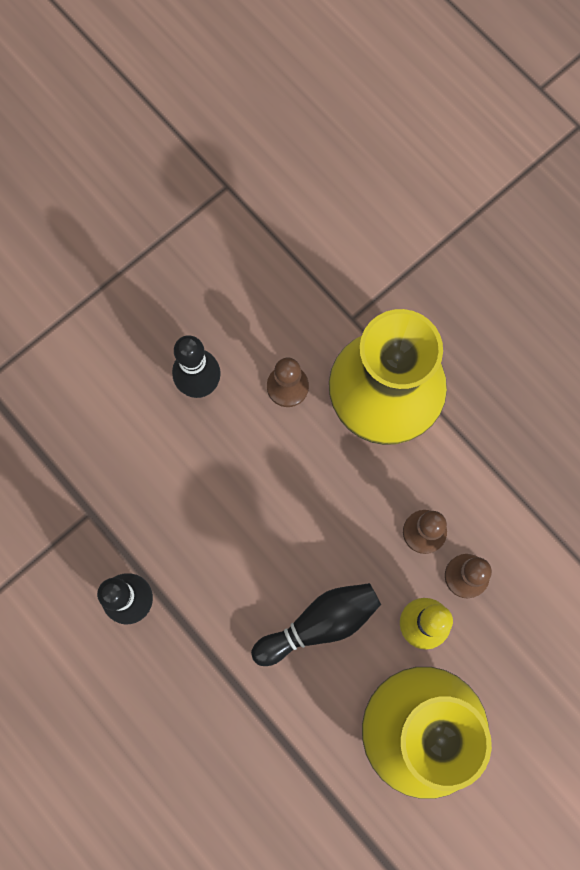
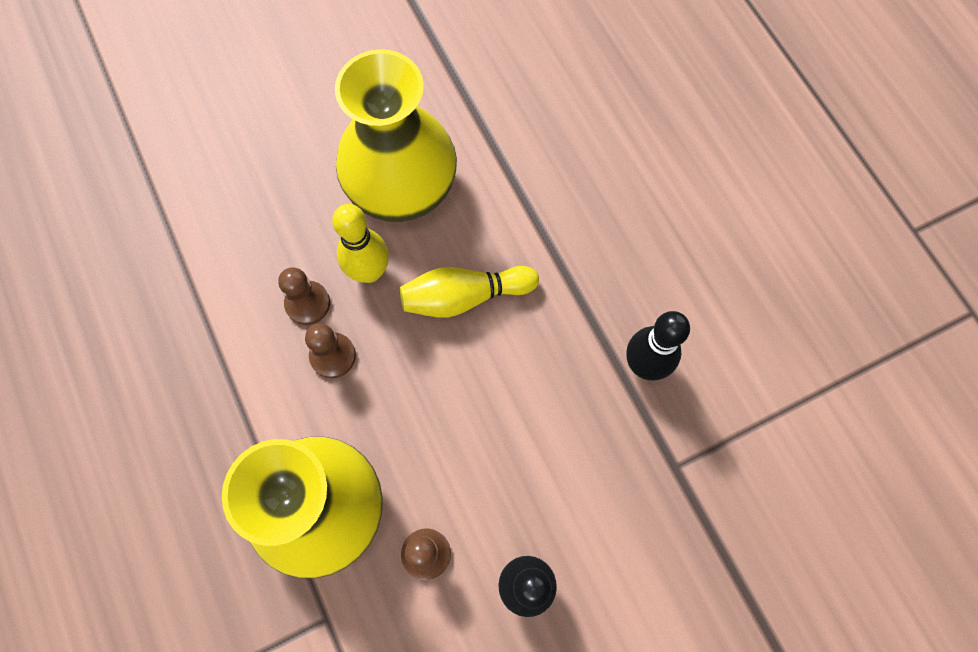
camera: 165 degrees left, 5 degrees down
black bowling pin [251,583,381,666] -> yellow bowling pin [400,266,539,318]

